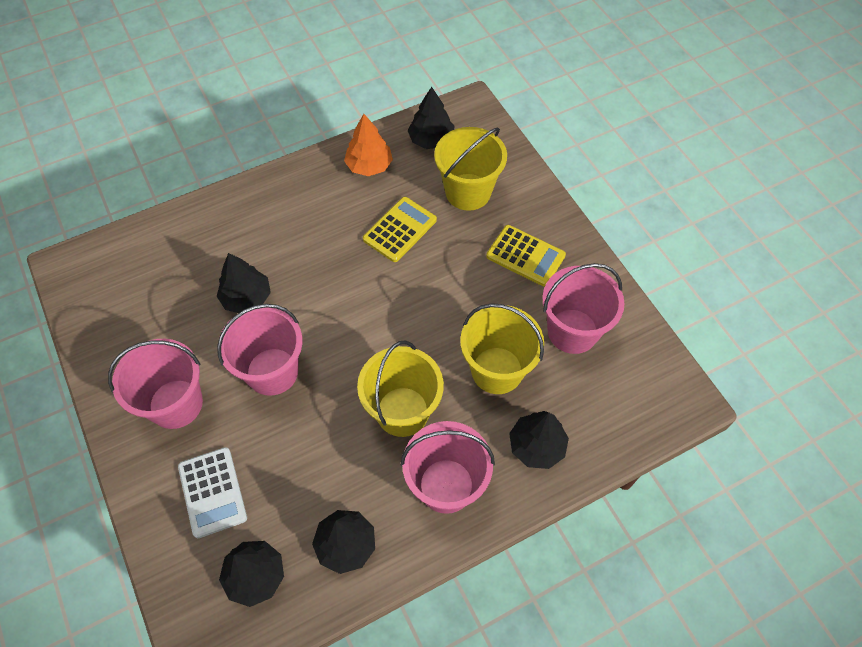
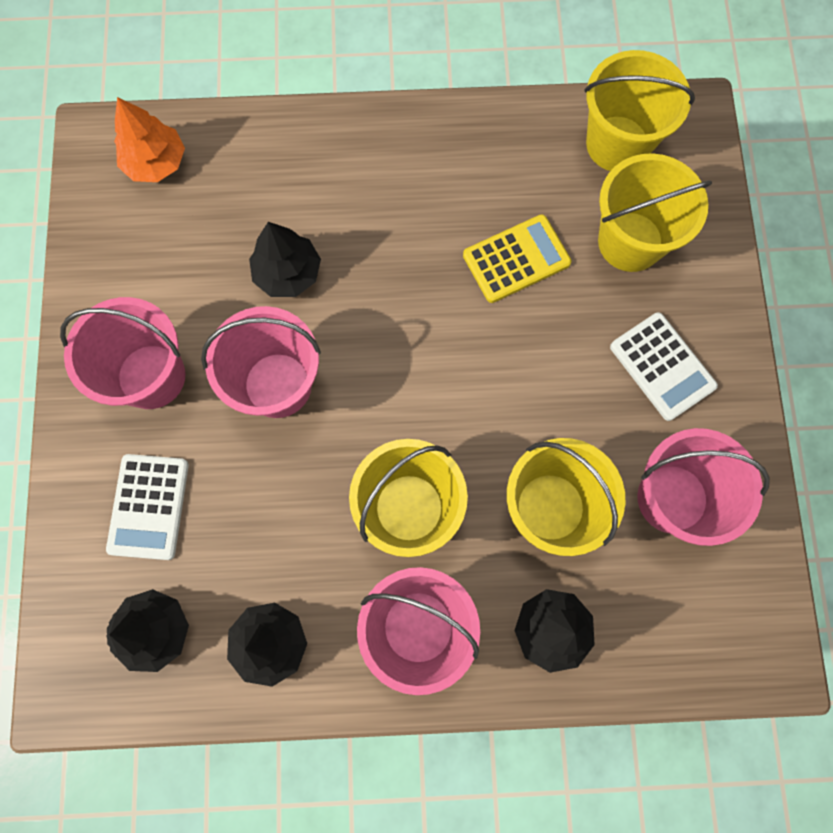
camera: 25 degrees right, 15 degrees up
orange tree [344,114,393,176] -> orange tree moved to [114,97,185,182]
black tree [407,87,454,149] -> yellow bucket [584,50,695,171]
yellow calculator [486,225,566,287] -> white calculator [610,312,718,421]

